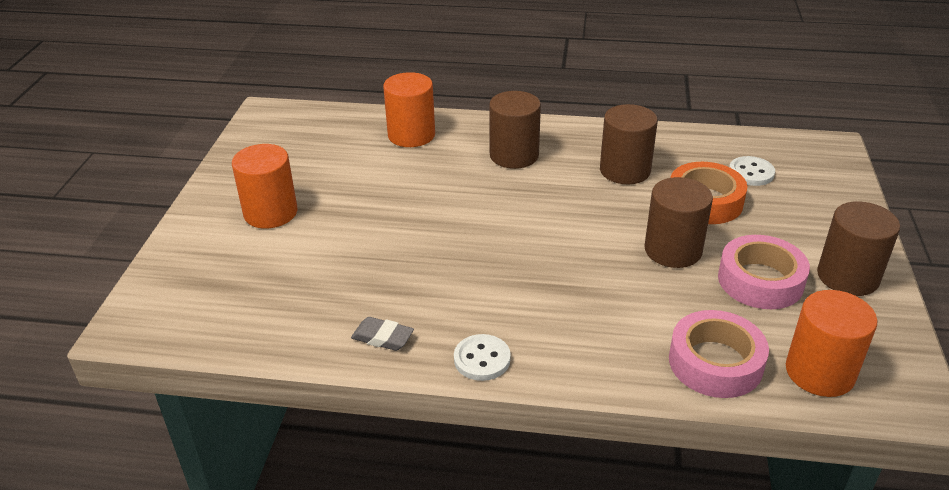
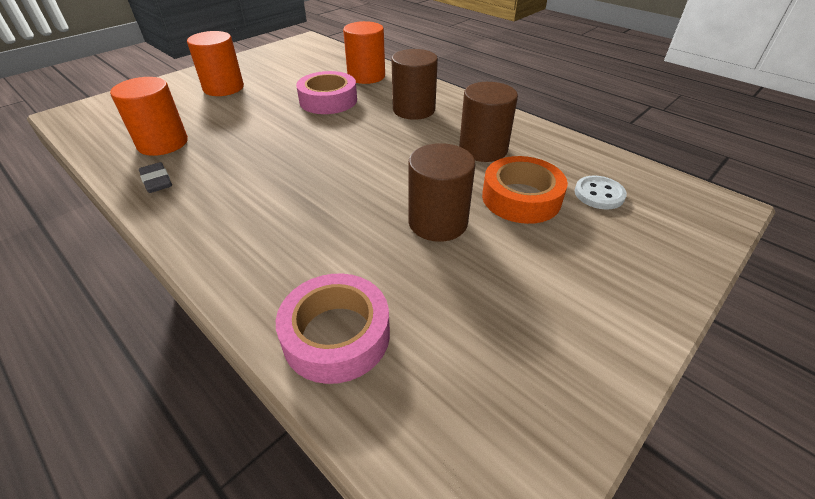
camera: 35 degrees right, 5 degrees up
white button [454,334,511,381] -> none
pink tape [718,235,810,309] -> pink tape moved to [296,71,357,114]
orange cylinder [786,290,878,397] -> orange cylinder moved to [110,77,188,156]
brown cylinder [817,201,900,296] -> none

